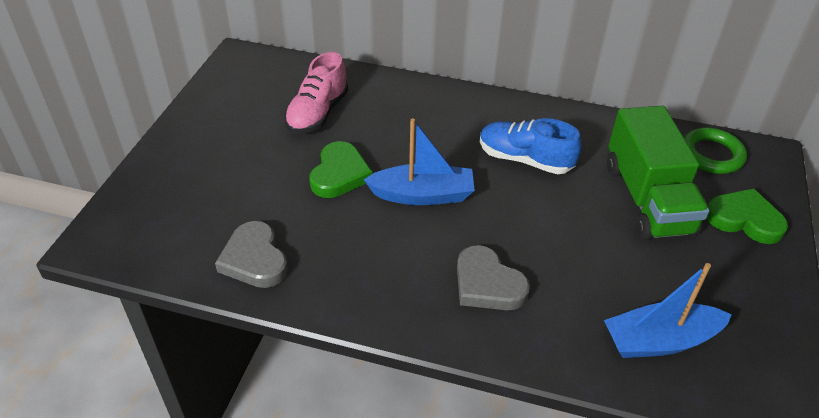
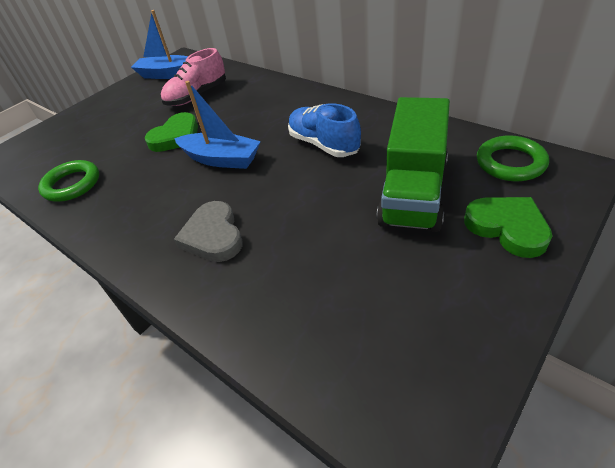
camera: 30 degrees right, 0 degrees up
grey heart [215,221,288,288] -> green ring [38,160,99,202]
blue boat [604,263,732,358] -> blue boat moved to [131,10,188,79]

